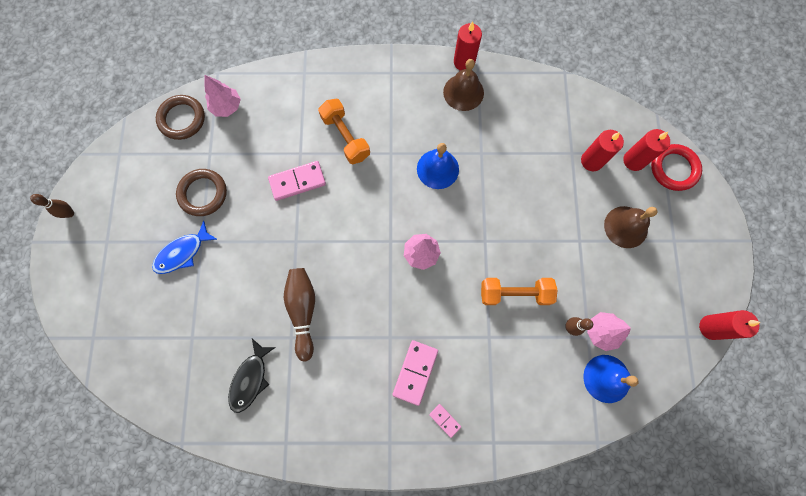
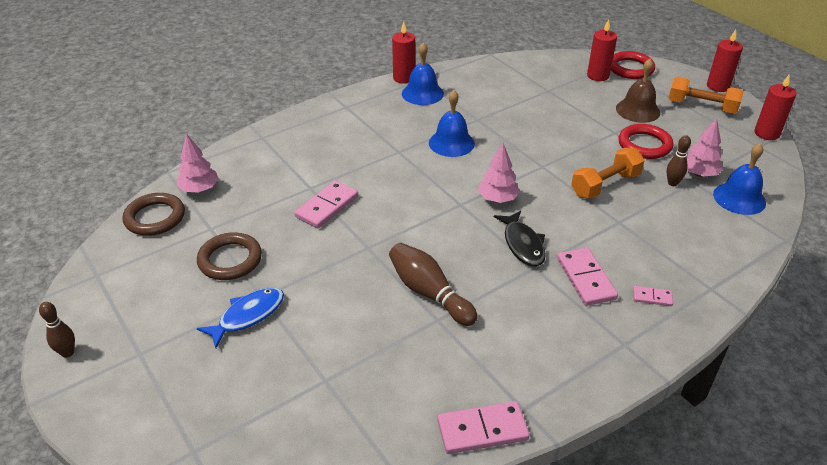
camera: 35 degrees left, 35 degrees down
blue fish [152,221,218,274] -> blue fish turned 150 degrees counterclockwise [197,288,284,348]
black fish [228,338,276,413] -> black fish moved to [494,211,546,267]
orange dumbbell [318,99,370,164] -> orange dumbbell moved to [669,77,744,114]
brown bell [443,59,484,111] -> blue bell [402,42,444,105]
red candle [581,130,624,171] -> red candle moved to [707,30,743,92]
none -> pink domino [437,401,530,454]
none -> red ring [618,124,673,159]

